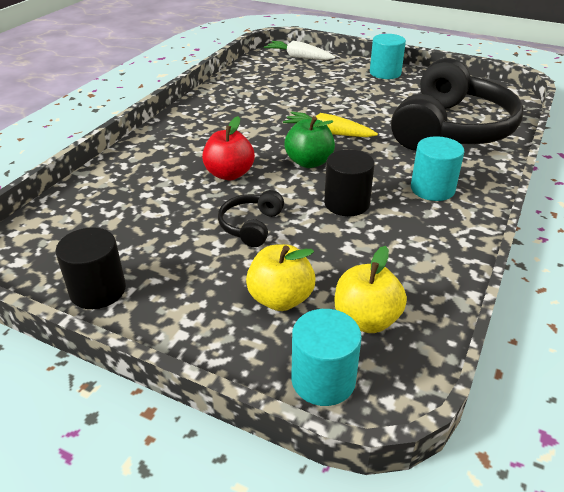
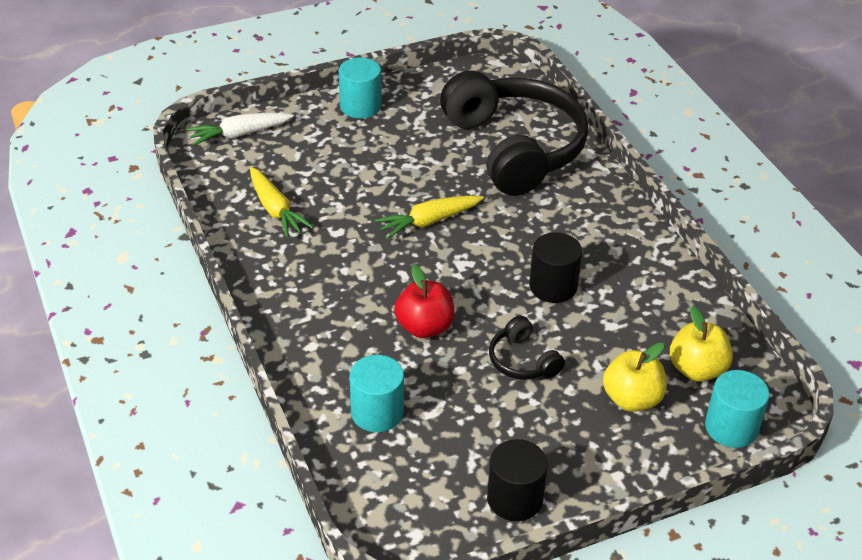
camera: 50 degrees left, 5 degrees up
green apple [284,116,335,168] -> none
turquoise cylinder [411,136,465,201] -> turquoise cylinder moved to [350,355,404,432]
none -> yellow carrot [250,167,314,238]

